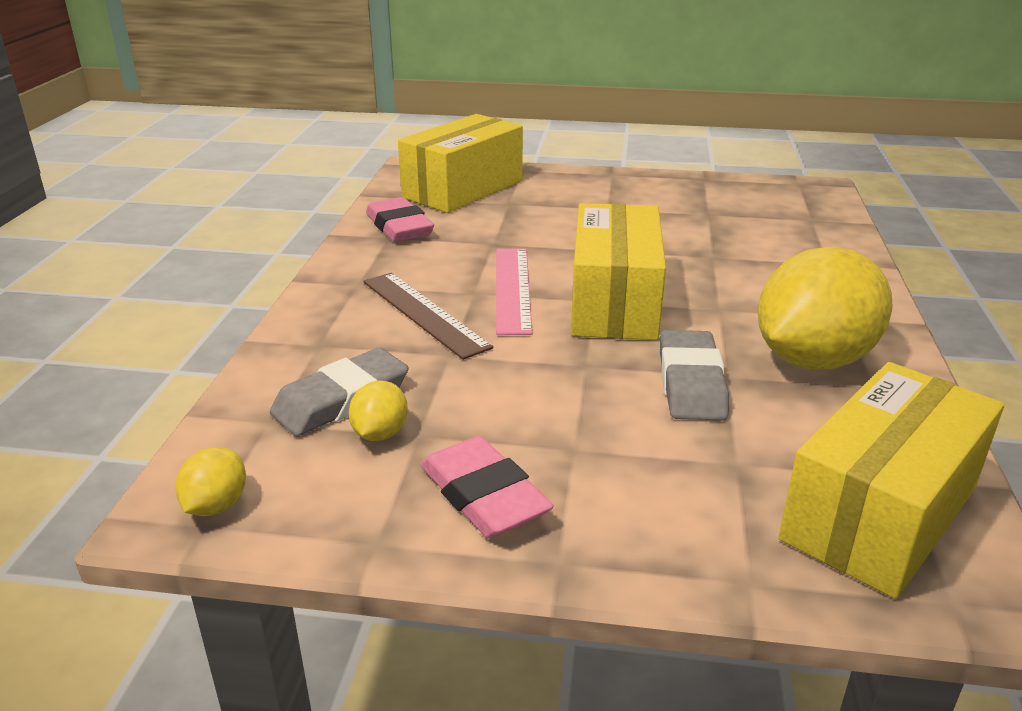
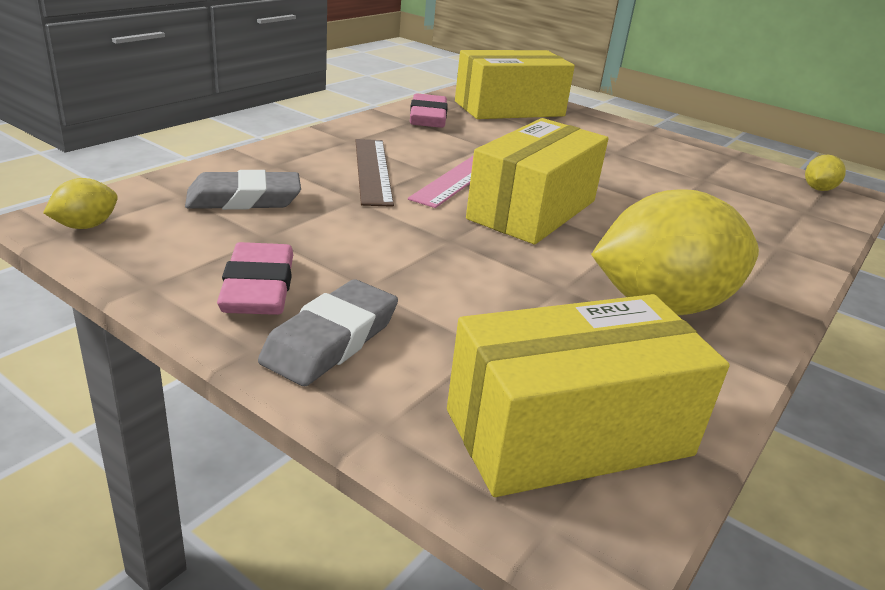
camera: 25 degrees right, 0 degrees up
yellow lemon [349,381,408,441] -> yellow lemon moved to [805,155,846,191]
grey eraser [660,330,729,420] -> grey eraser moved to [258,279,398,386]

